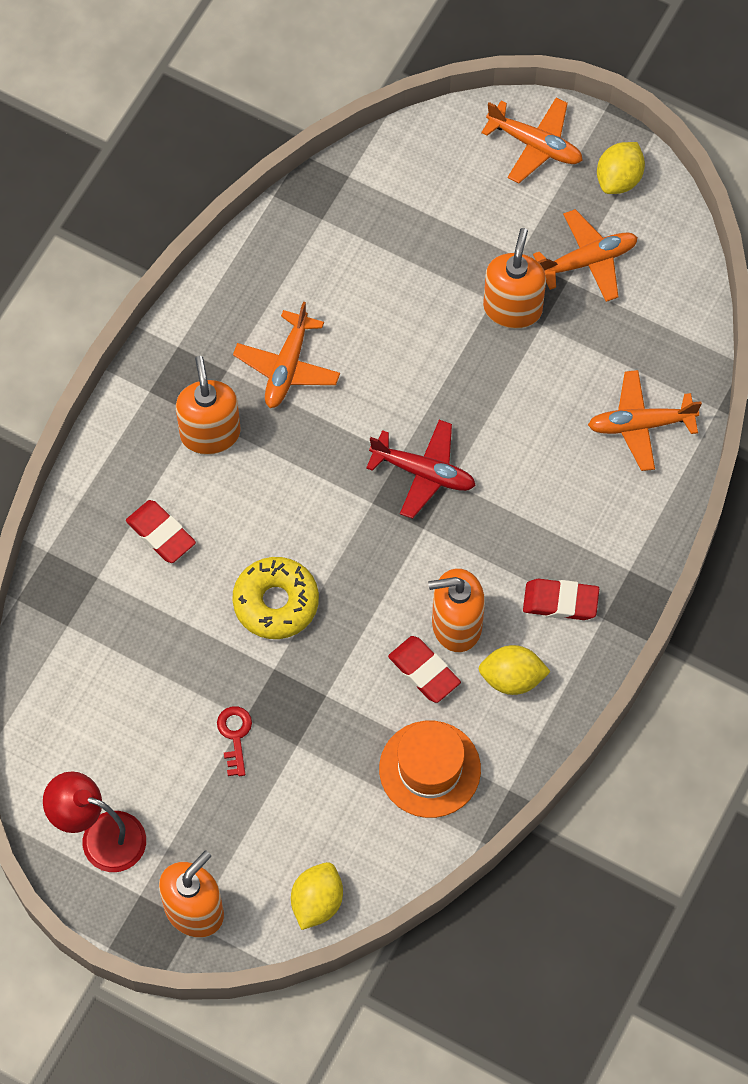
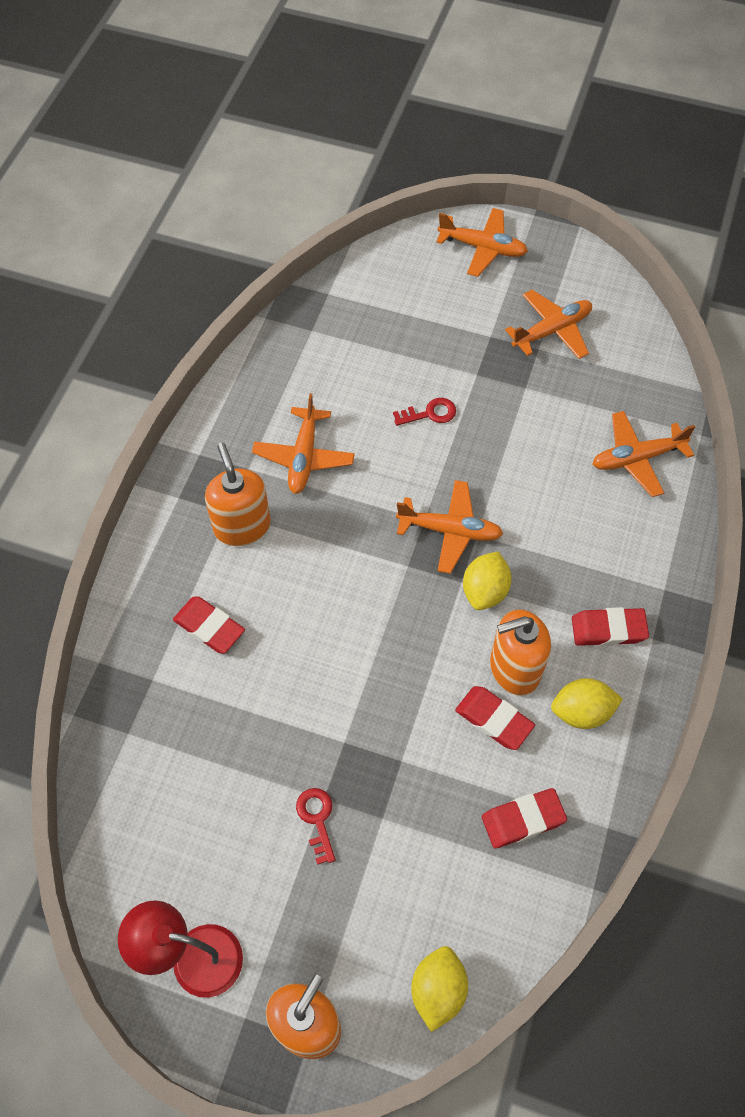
camera: 10 degrees left, 5 degrees down
yellow donut [232,557,319,639] -> none
red plane [366,420,476,519] -> orange plane [396,480,503,574]
orange hat [379,721,481,818] -> red eraser [482,788,567,848]
orange soap dispenser [483,228,546,329] -> none
yellow lemon [597,142,645,194] -> yellow lemon moved to [463,551,512,610]
none -> red key [393,398,456,426]

